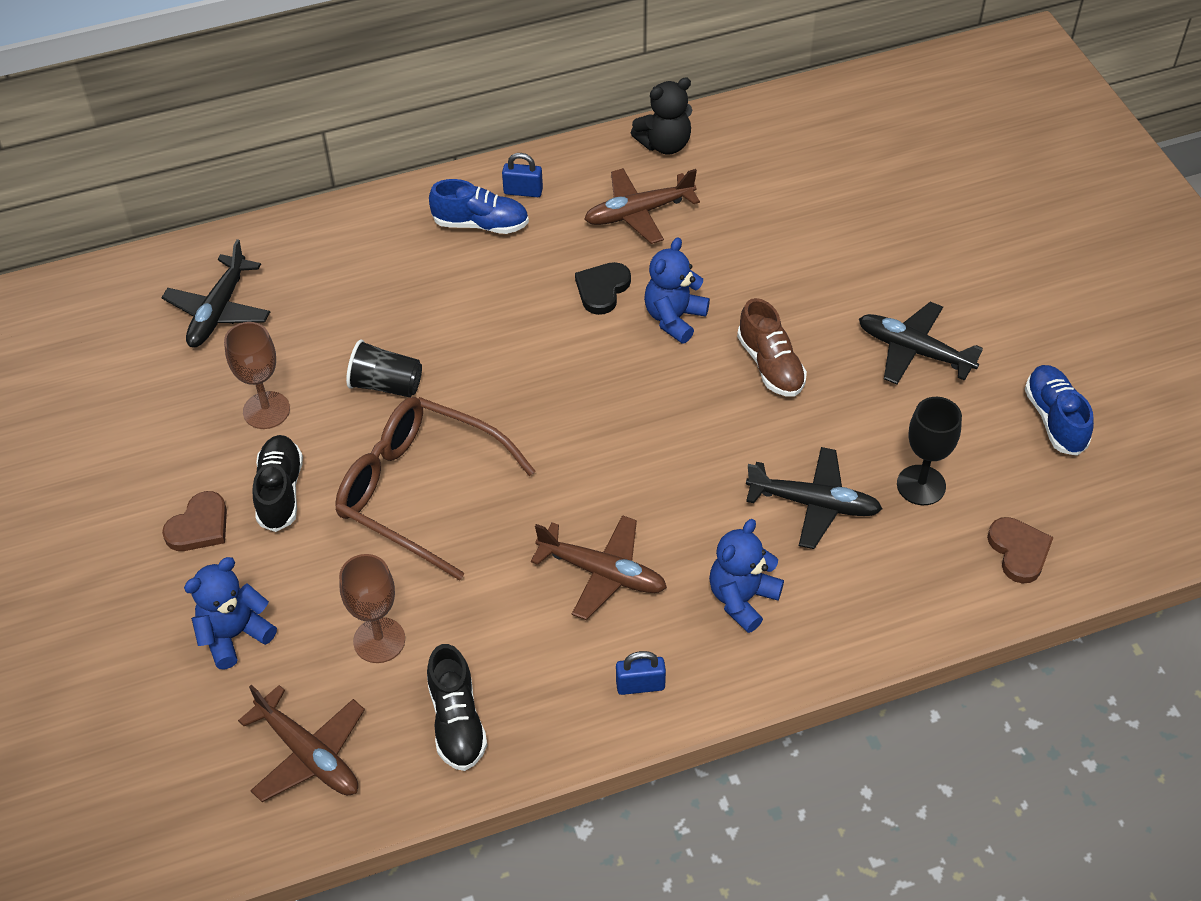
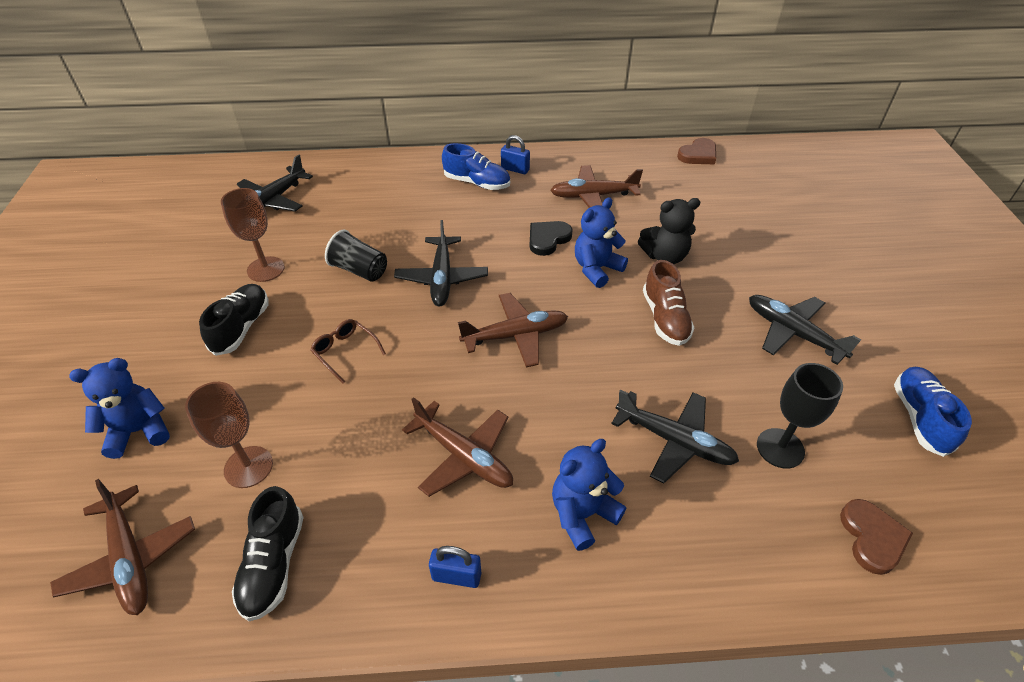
camera: 15 degrees right, 5 degrees down
brown heart [162,491,227,551] -> brown heart moved to [677,138,716,164]
brown glasses [335,397,535,580] -> brown glasses [310,319,386,383], size x0.42
black teddy bear [631,77,692,154] -> black teddy bear moved to [638,198,700,264]
none -> black plane [394,220,488,307]
none -> brown plane [458,293,568,367]

